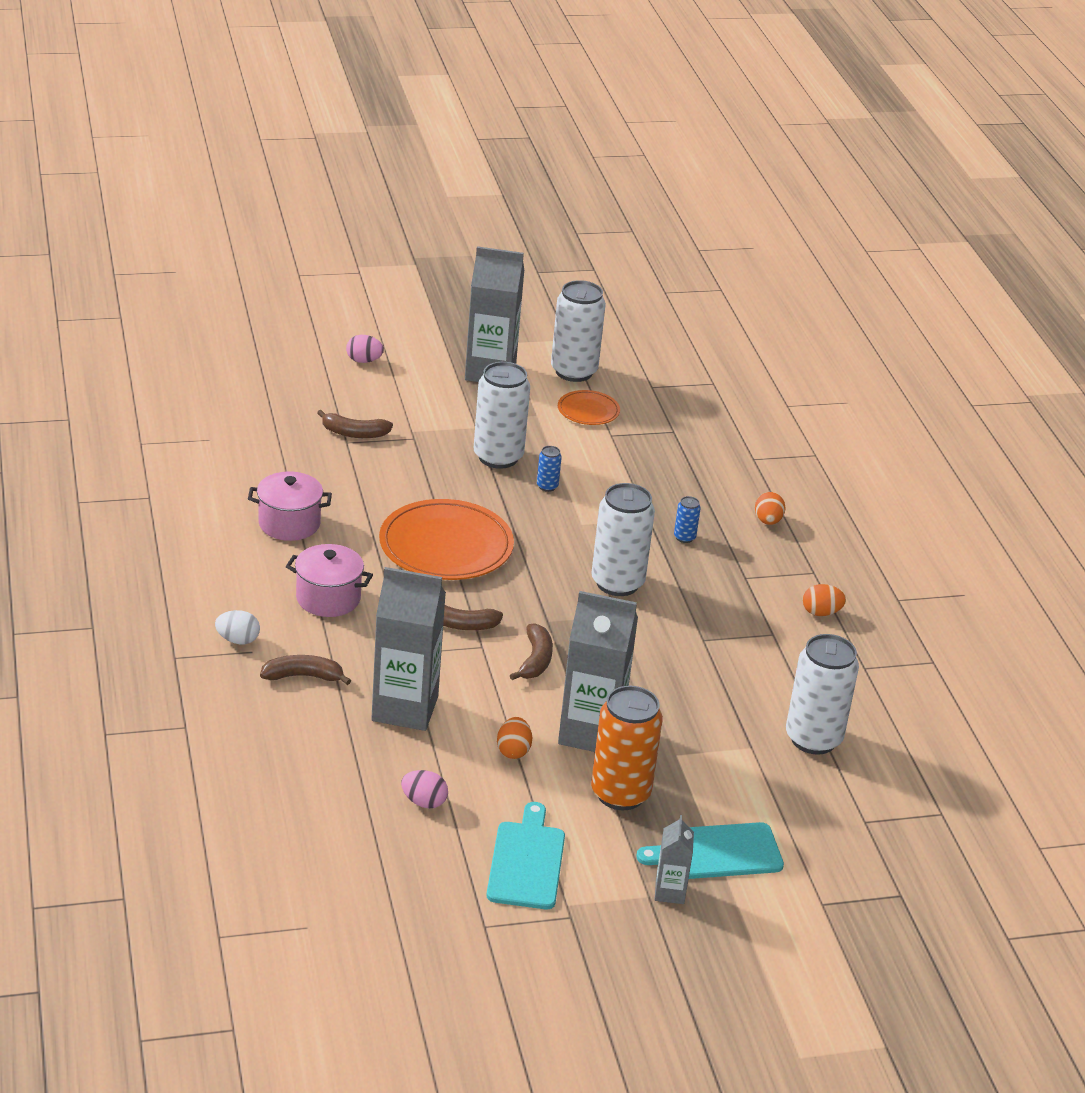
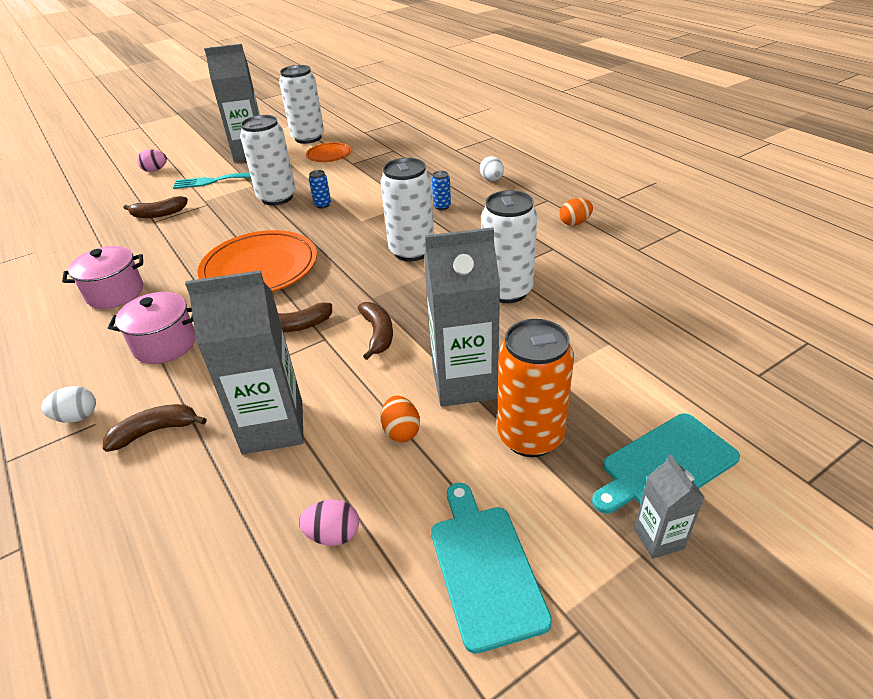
camera: 15 degrees left, 5 degrees up
orange egg [755,492,785,525] -> white egg [480,156,504,181]
white can [786,634,859,755] -> white can moved to [481,190,537,303]
none -> turquoise fork [173,173,251,189]

